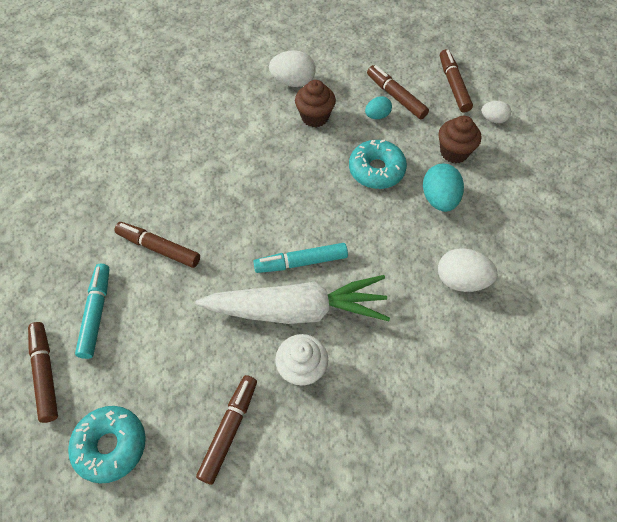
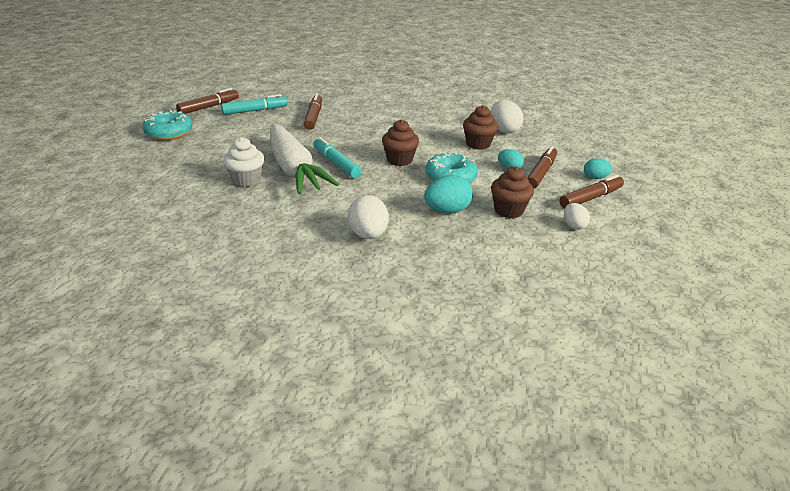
camera: 65 degrees right, 25 degrees down
brown marker [196,375,257,485] -> none
none -> brown cupcake [382,119,419,166]
none -> turquoise egg [584,158,613,179]

